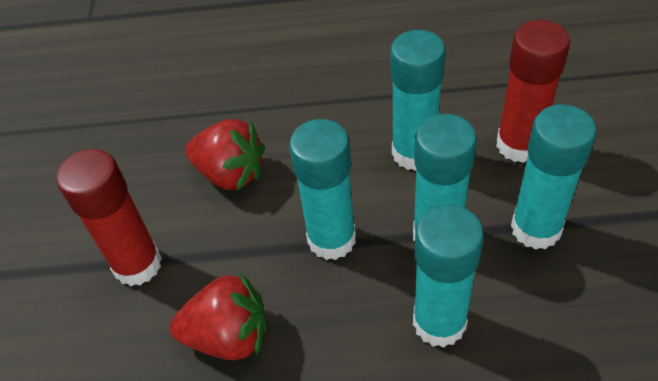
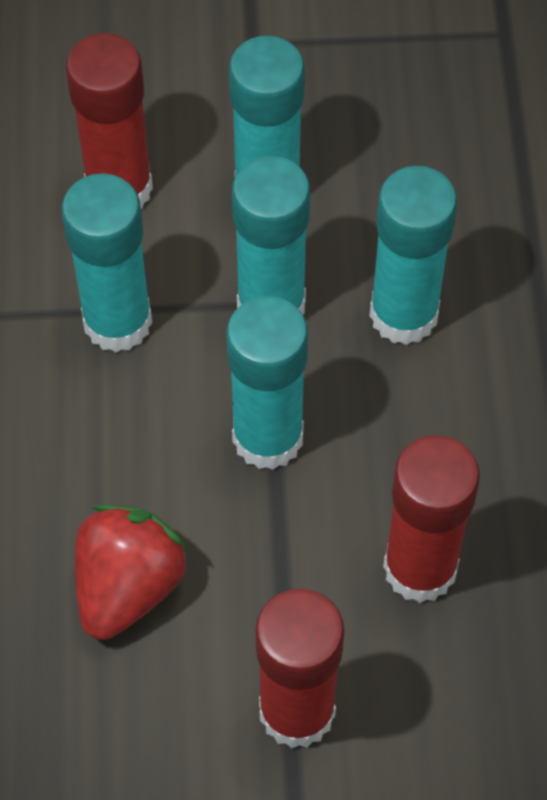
camera: 95 degrees left, 10 degrees up
red strawberry [170,272,267,360] -> red glue stick [383,435,480,603]

